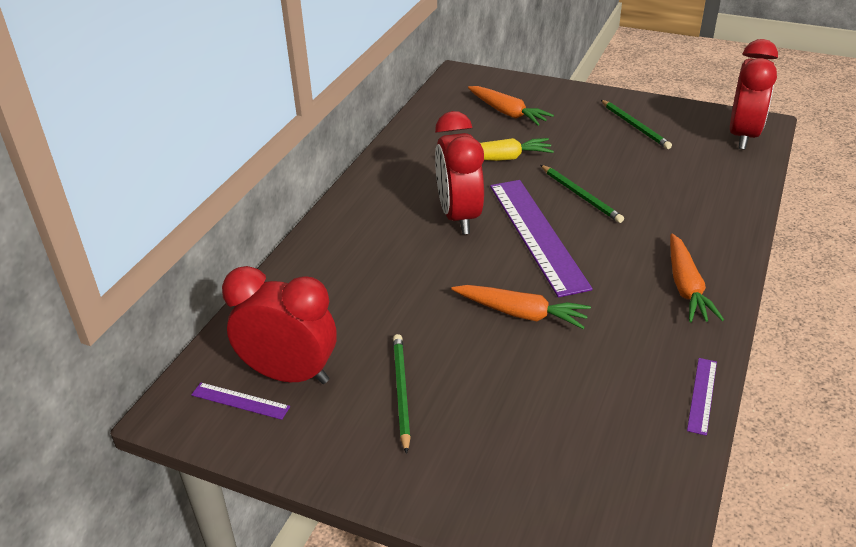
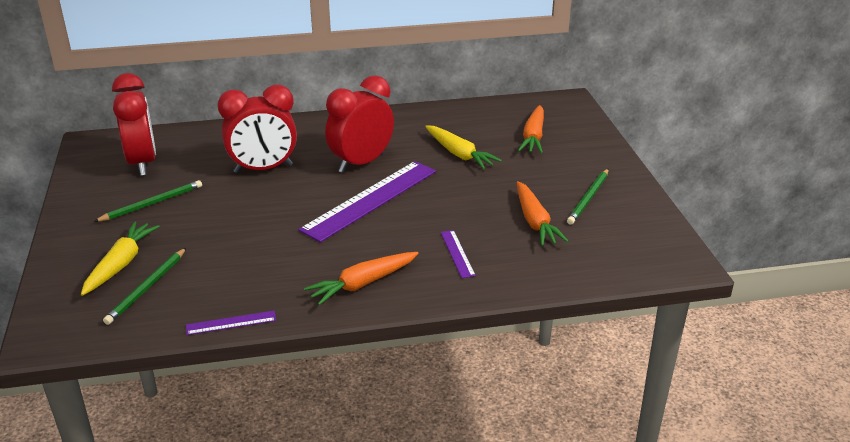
camera: 55 degrees right, 5 degrees down
purple ruler [191,383,290,420] -> purple ruler moved to [441,230,476,278]
orange carrot [451,285,591,329] -> orange carrot moved to [517,181,569,246]
green pencil [541,165,624,223] -> green pencil moved to [103,248,186,325]
red clock [730,39,778,150] -> red clock moved to [218,85,297,173]
none -> yellow carrot [81,221,160,296]

